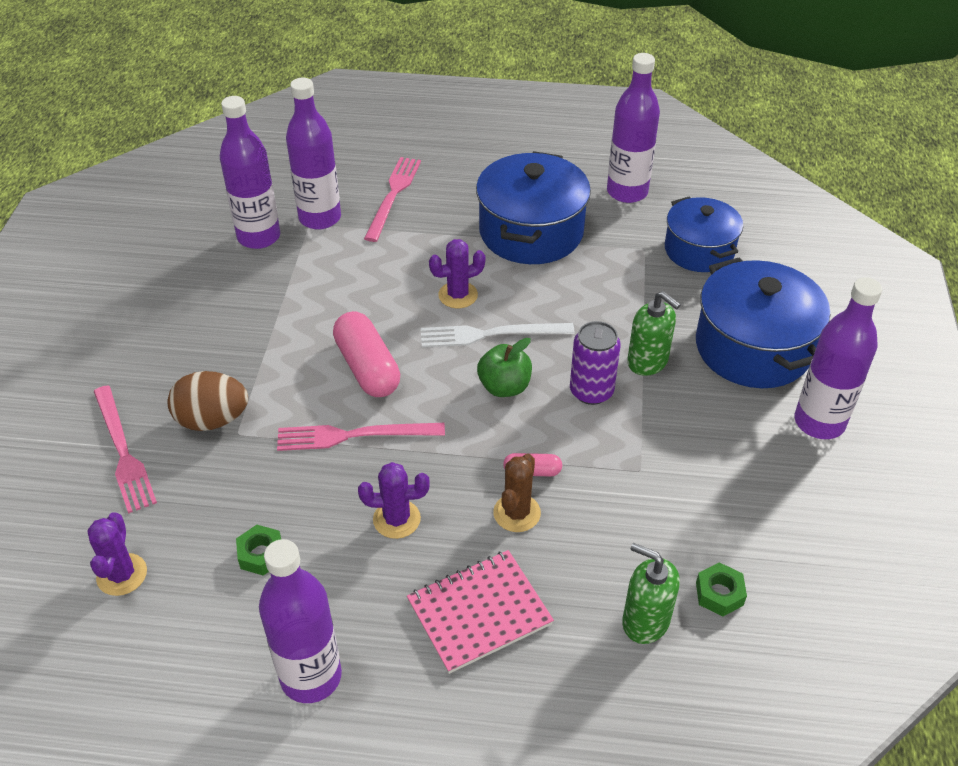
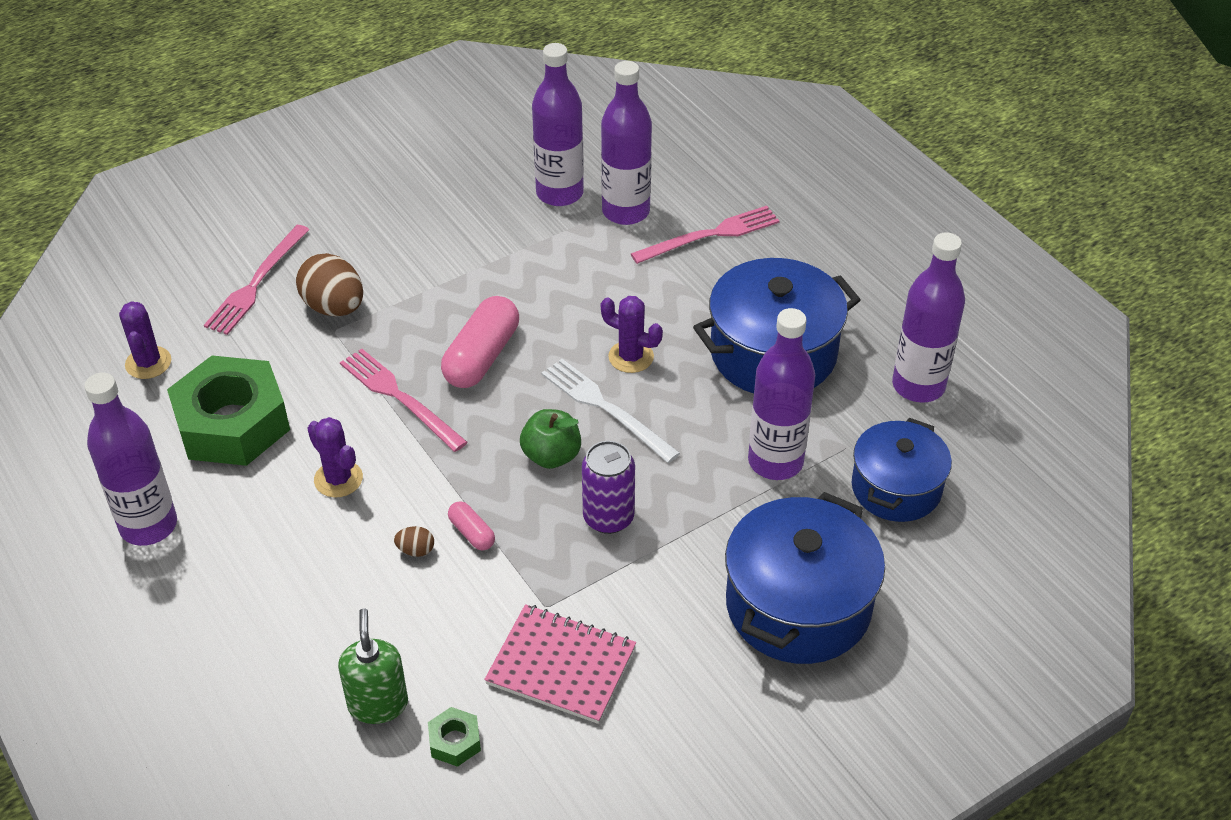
camera: 50 degrees right, 0 degrees up
purple cactus [87,512,147,596] -> purple cactus turned 60 degrees counterclockwise [119,301,171,379]
green nut [236,525,281,576] -> green nut [167,355,290,466], size x2.46
pink notebook [407,550,554,674] -> pink notebook moved to [484,604,636,724]
brown cactus [493,454,541,532] -> brown egg [394,526,434,557]
green soap dispenser [627,291,681,376] -> none
purple bottle [794,277,882,439] -> purple bottle moved to [748,308,815,480]

